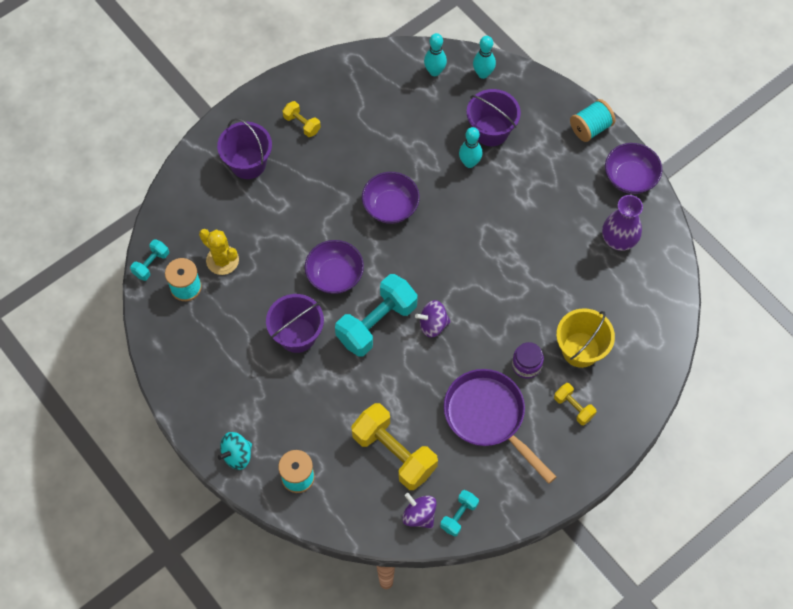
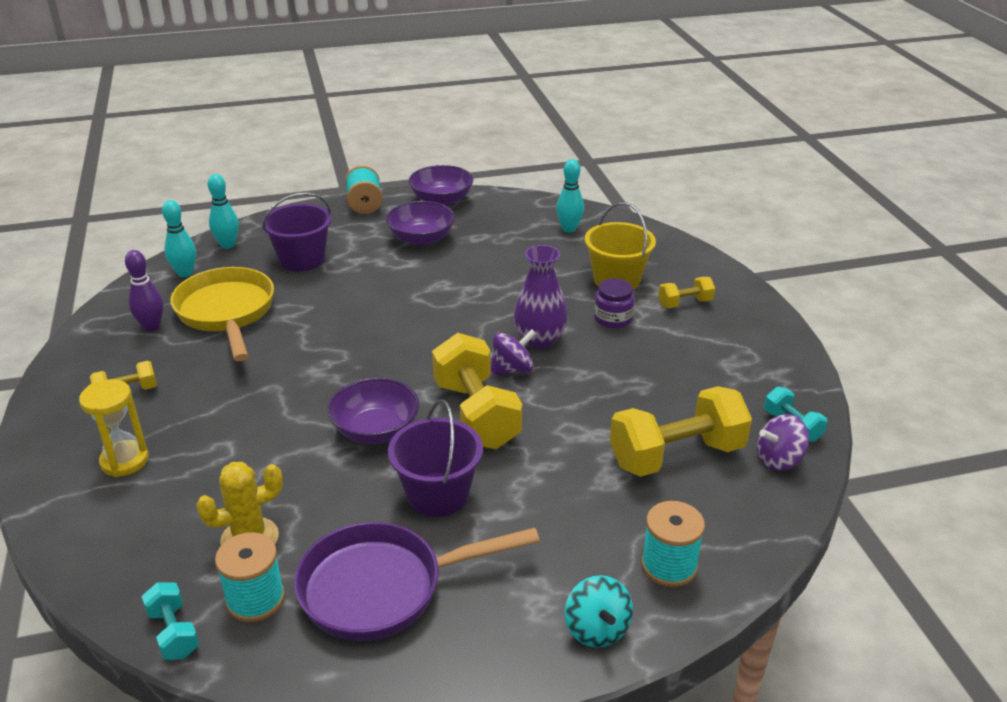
camera: 65 degrees left, 30 degrees down
purple bucket [217,118,272,179] -> yellow hourglass [79,379,149,477]
turquoise dumbbell [335,274,418,357] -> yellow dumbbell [432,333,522,449]
purple bowl [362,172,420,224] -> purple bowl moved to [386,201,455,246]
purple spinning top [415,300,451,338] -> purple spinning top turned 135 degrees counterclockwise [491,329,536,376]
purple pan [444,369,556,484] -> purple pan moved to [294,522,540,641]
turquoise bowling pin [459,127,482,168] -> turquoise bowling pin moved to [556,159,584,233]
purple vase [602,195,643,251] -> purple vase moved to [514,245,568,349]
none -> purple bowling pin [125,250,163,331]
none -> yellow pan [171,267,274,361]

